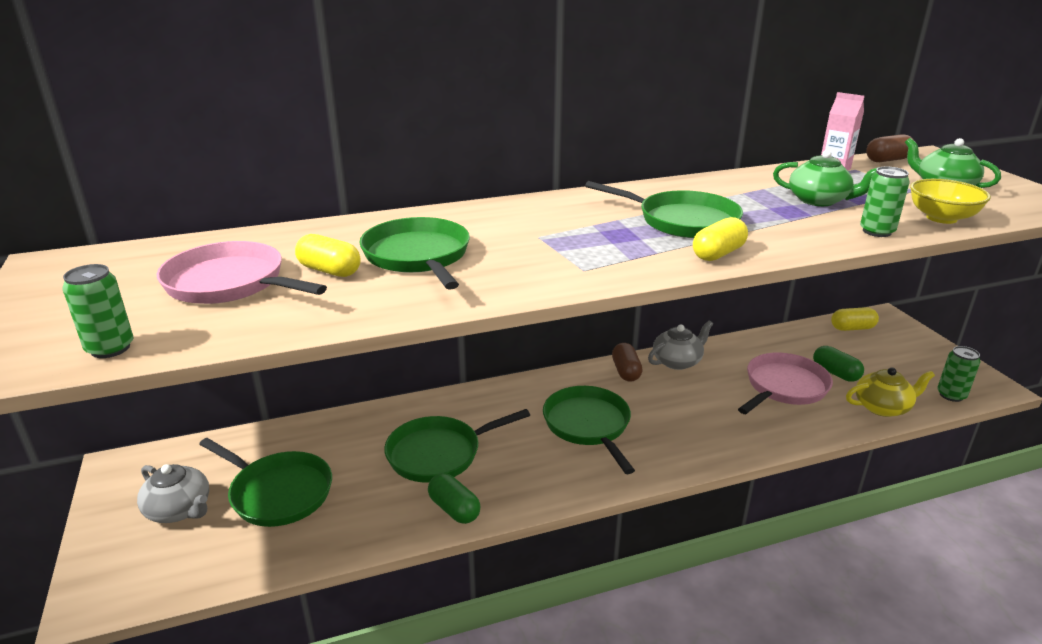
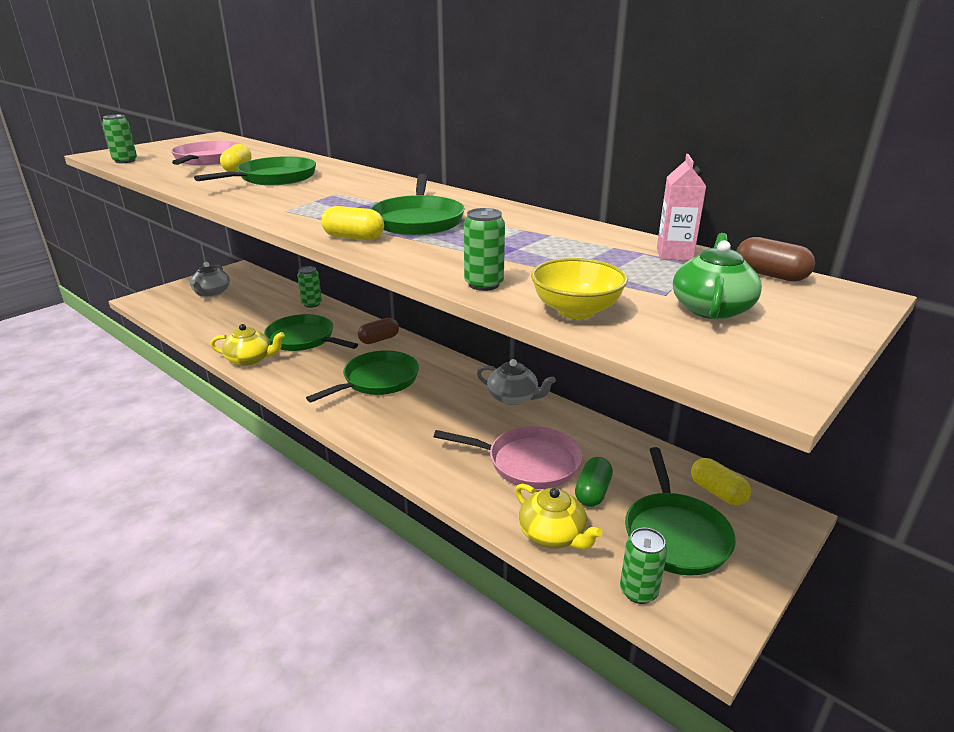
camera: 60 degrees right, 0 degrees up
green pan [199,438,332,527] -> green pan moved to [625,447,736,576]
green capsule [428,473,481,524] -> yellow teapot [210,324,285,366]
brown capsule [612,343,643,382] -> brown capsule moved to [358,318,399,344]
green teapot [773,150,879,206] -> none
none -> green can [297,266,322,308]

